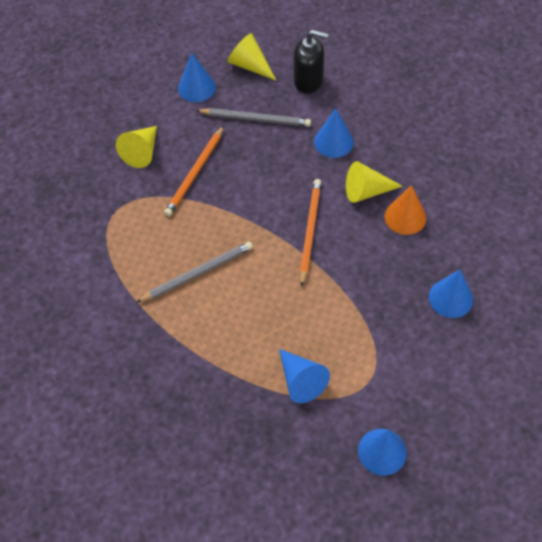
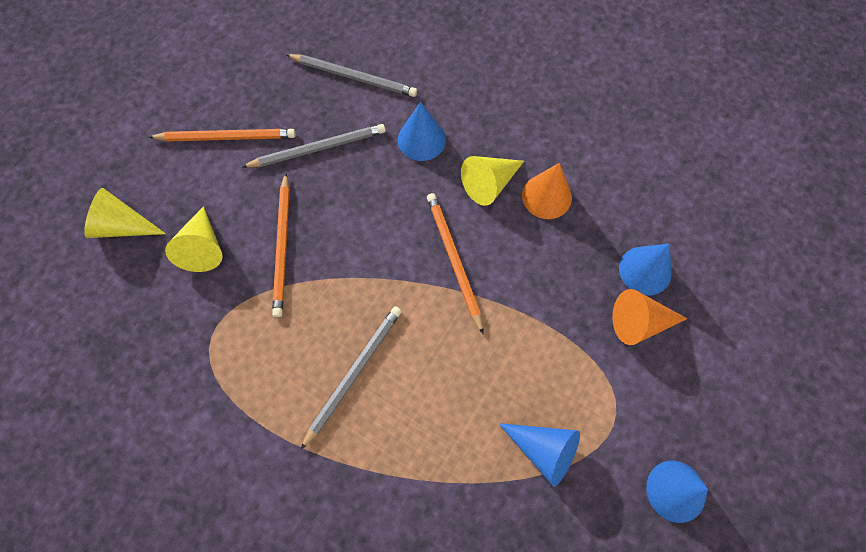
camera: 30 degrees left, 10 degrees up
blue cone [178,53,216,102] -> orange pencil [149,129,296,141]
yellow cone [227,33,276,80] -> yellow cone moved to [84,188,166,238]
black soap dispenser [294,30,328,94] -> grey pencil [286,54,417,97]
none -> orange cone [612,289,688,345]

